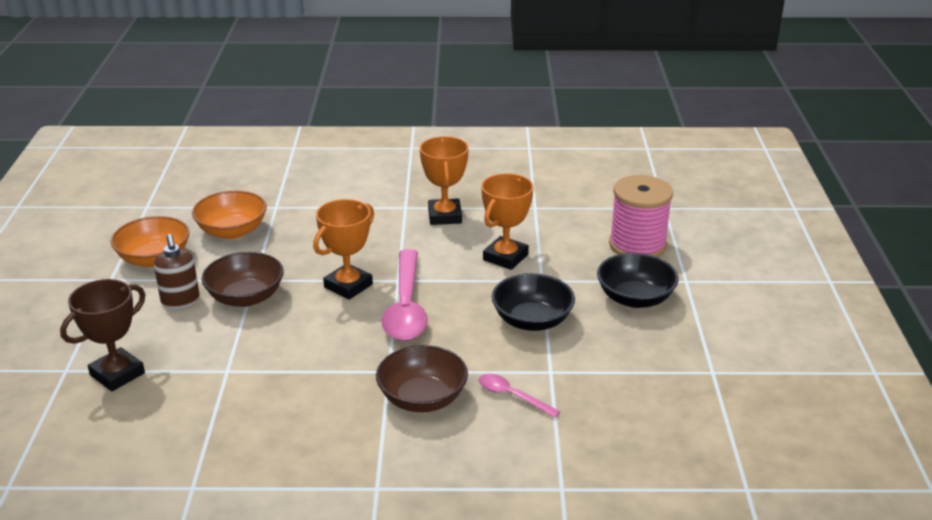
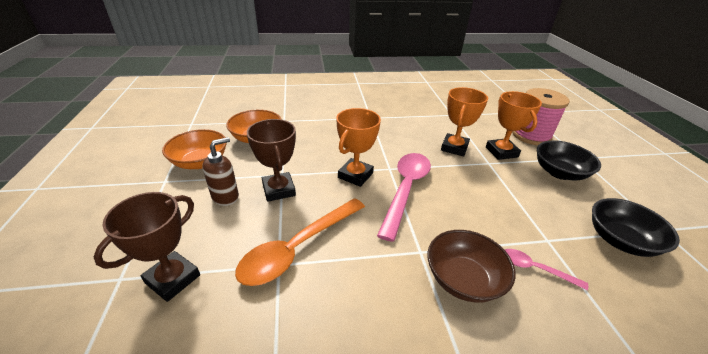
camera: 10 degrees left, 5 degrees up
brown soap dispenser [154,234,200,309] -> brown soap dispenser turned 105 degrees counterclockwise [202,137,239,206]
brown bowl [202,252,284,307] -> brown trophy [247,119,296,202]
pink spoon [381,249,428,341] -> pink spoon turned 150 degrees counterclockwise [377,153,431,242]
orange trophy [420,136,469,225] -> orange trophy moved to [486,91,542,160]
black bowl [491,273,575,331] -> black bowl moved to [592,198,680,257]
none -> orange spoon [235,198,365,286]

